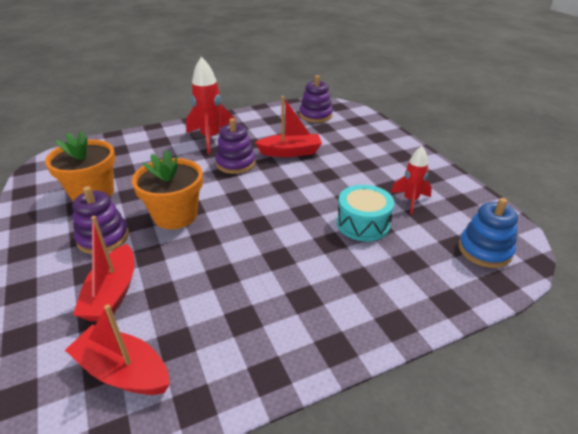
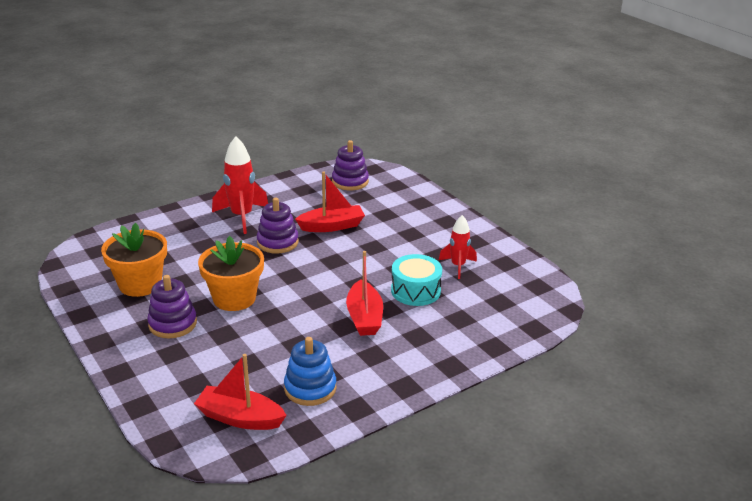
camera: 10 degrees left, 5 degrees down
red boat [73,216,135,321] -> red boat moved to [346,251,383,336]
blue stacking toy [459,198,518,268] -> blue stacking toy moved to [284,337,336,406]

